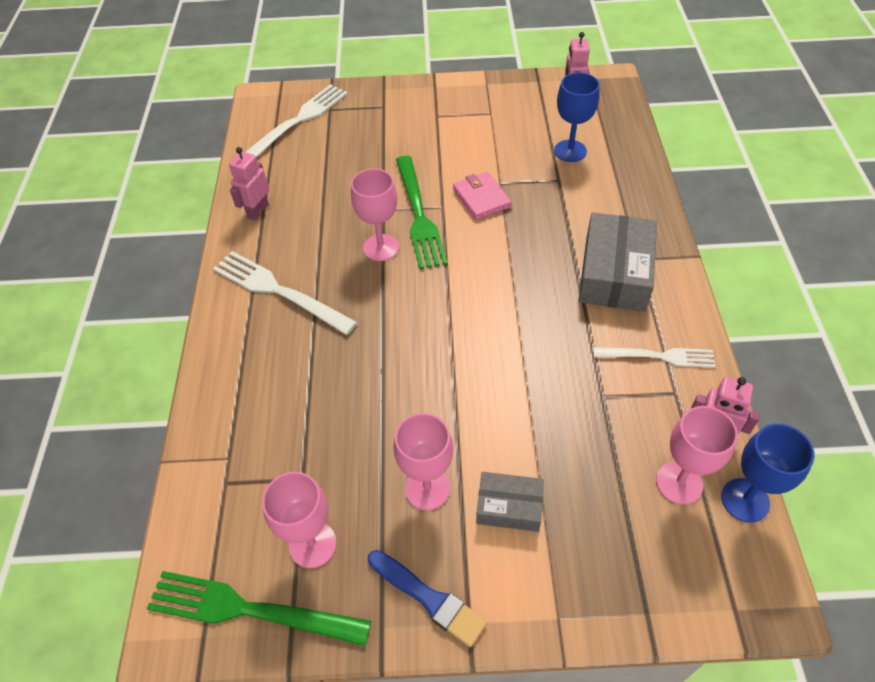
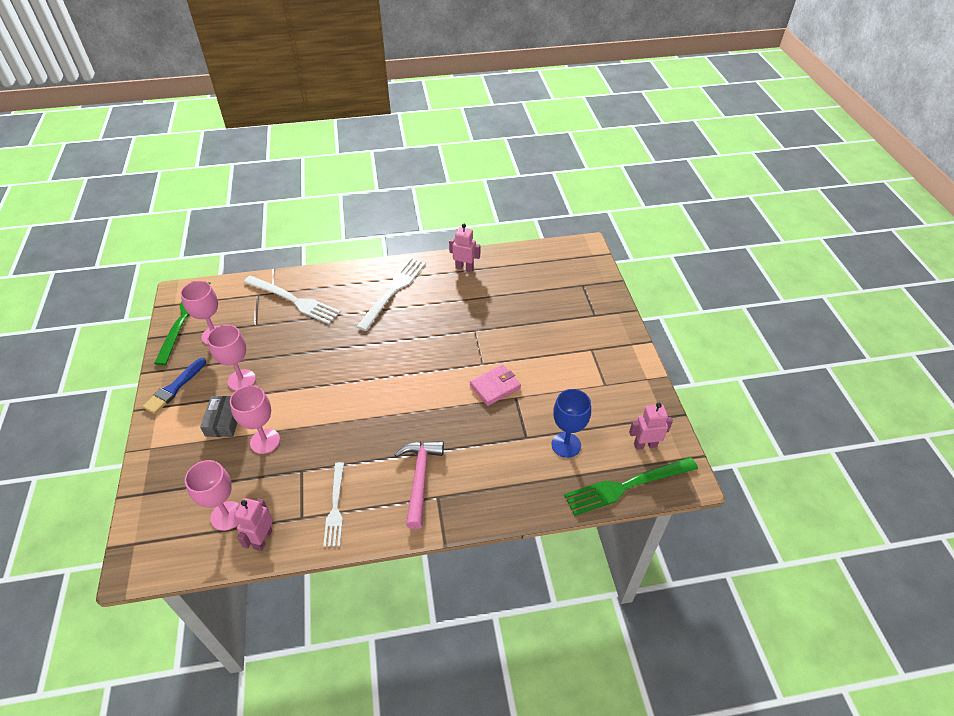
camera: 80 degrees right, 5 degrees down
white fork [246,84,348,157] -> white fork moved to [243,276,341,324]
pink goblet [351,168,399,261] -> pink goblet moved to [230,385,280,454]
green fork [396,156,448,269] -> green fork moved to [564,457,698,516]
grey box [579,212,657,312] -> pink hammer [394,441,444,529]
blue goblet [721,424,815,523] -> none

